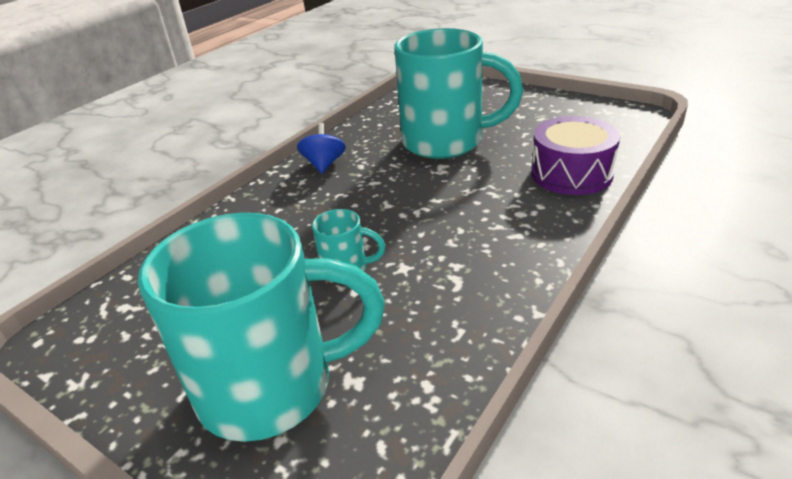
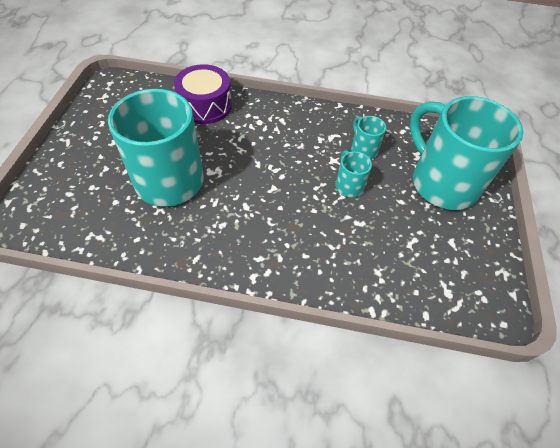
camera: 120 degrees left, 20 degrees up
blue spinning top [297,123,346,173] -> none
none -> turquoise mug [351,116,386,159]

